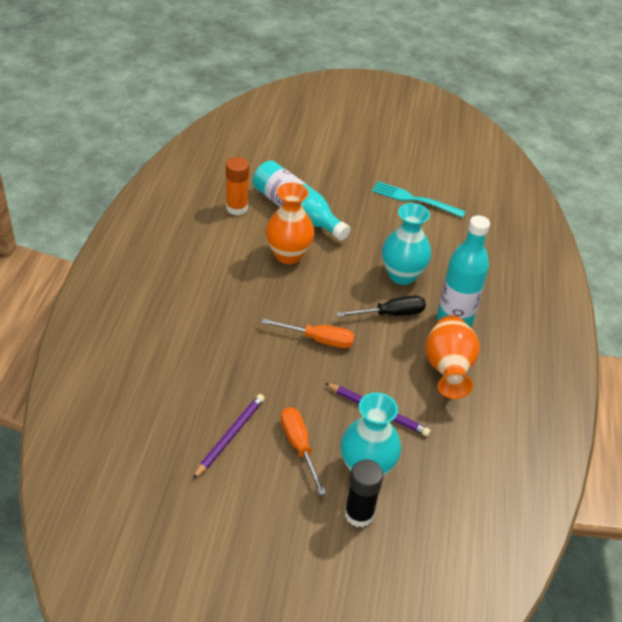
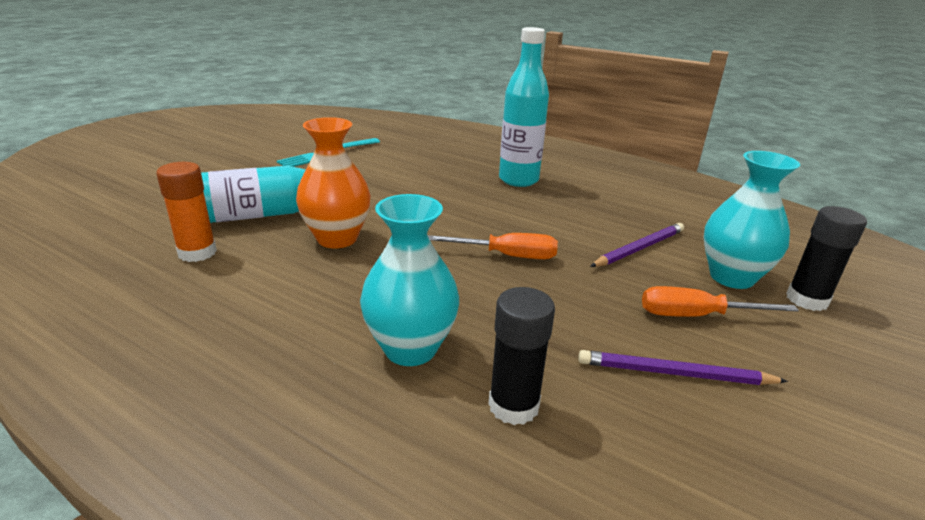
camera: 65 degrees left, 15 degrees down
purple pencil [193,394,265,479] -> purple pencil turned 45 degrees counterclockwise [578,350,788,385]
orange screwdriver [261,319,355,348] -> orange screwdriver turned 60 degrees clockwise [428,233,558,259]
black screwdriver [336,295,426,317] -> none
turquoise vase [382,203,431,285] -> turquoise vase moved to [360,194,459,366]
orange vase [425,315,480,399] -> none
none -> black glue stick [488,287,555,425]

